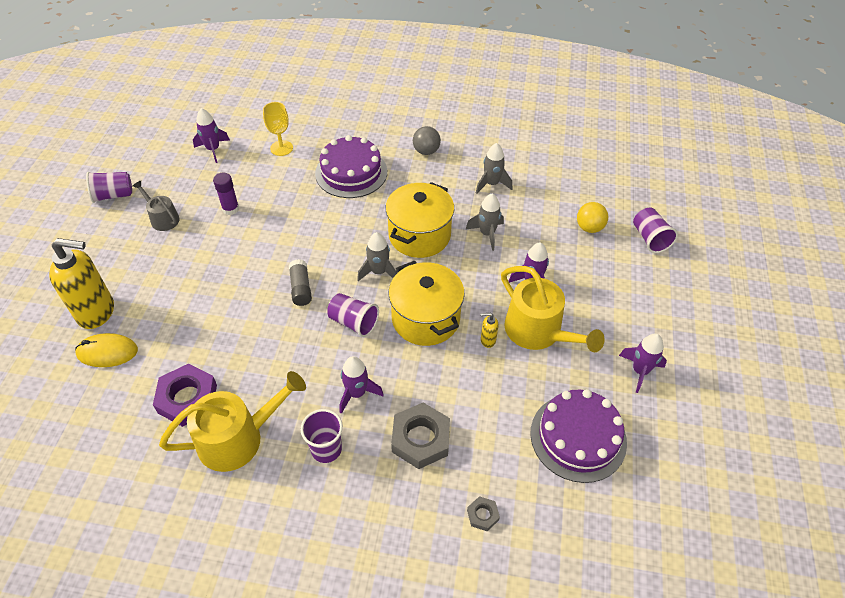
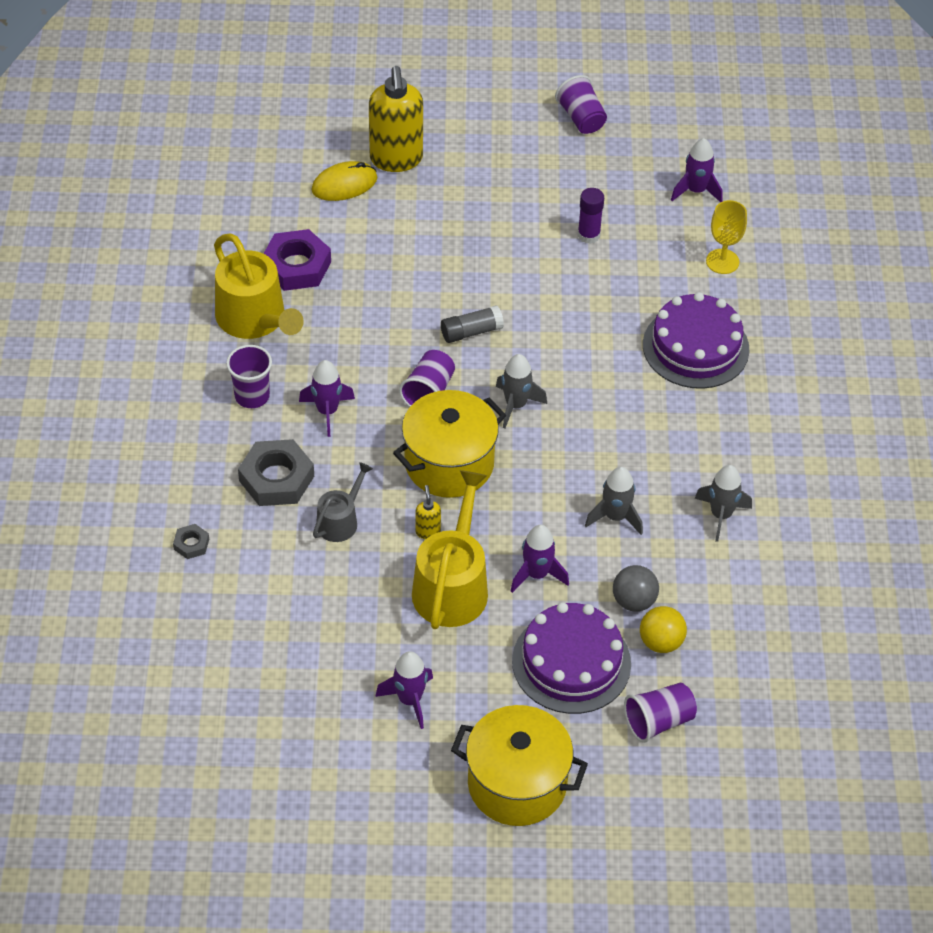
camera: 80 degrees right, 0 degrees up
yellow mouse [75,333,138,367] -> yellow mouse turned 75 degrees clockwise [311,161,377,201]
grey watering can [133,181,180,231] -> grey watering can moved to [313,462,373,542]
yellow pot [385,182,454,258] -> yellow pot moved to [451,705,588,826]
grey ball [413,126,441,155] -> grey ball moved to [613,565,659,612]
yellow watering can [501,266,605,352] -> yellow watering can turned 150 degrees clockwise [412,470,488,629]
purple cake [530,389,627,483] -> purple cake moved to [512,602,631,714]

